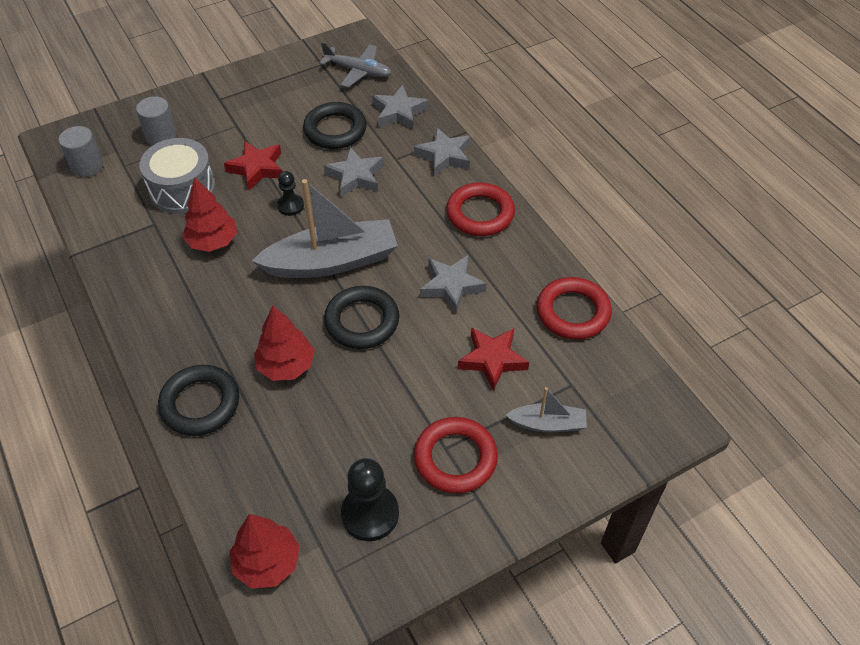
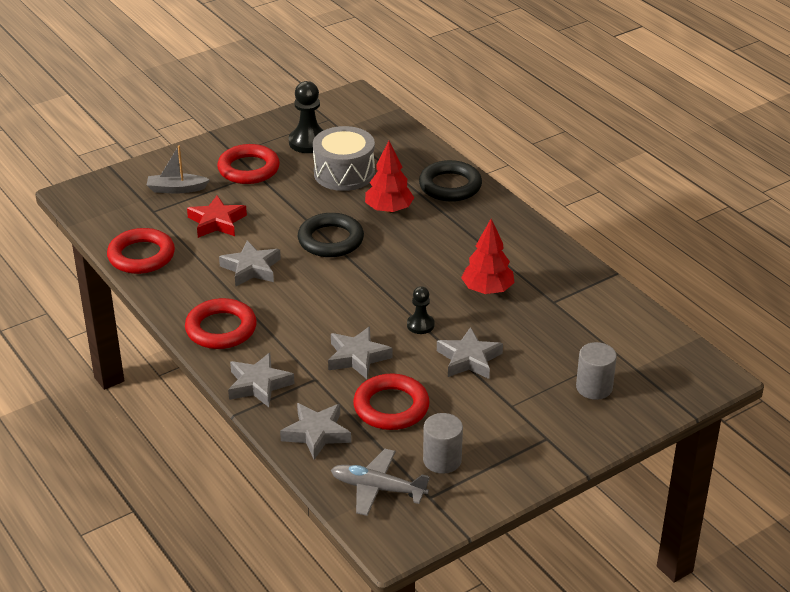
camera: 175 degrees right, 15 degrees down
grey cylinder [58,126,103,177] -> grey cylinder moved to [423,413,463,474]
grey drum [140,138,216,214] -> grey drum moved to [313,126,375,191]
red star [224,141,282,190] -> grey star [437,327,503,379]
red tree [229,514,300,589] -> none
grey boat [252,179,398,278] -> none
black ring [303,102,367,149] -> red ring [353,373,430,430]

